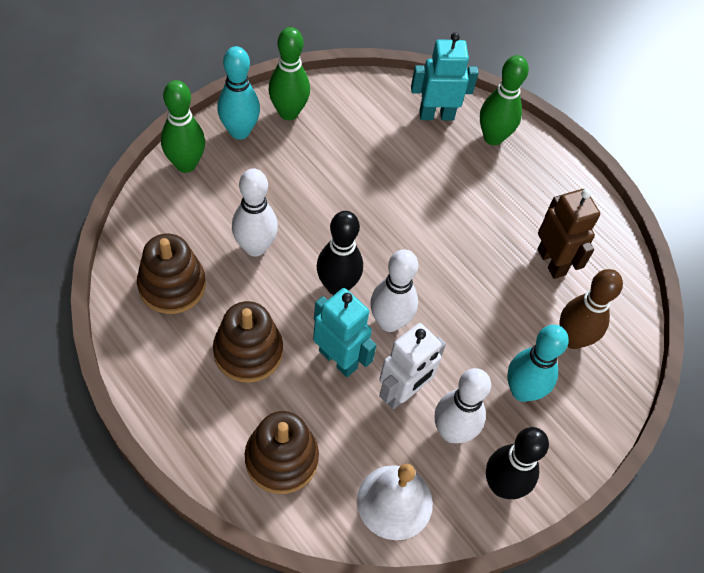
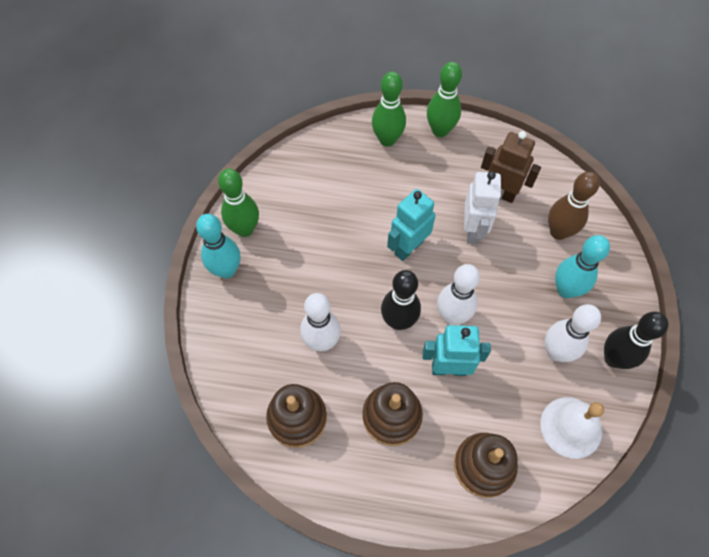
camera: 35 degrees left, 5 degrees up
green bowling pin [161,80,205,173] -> green bowling pin moved to [427,62,462,137]
white robot [379,323,446,409] -> white robot moved to [464,171,501,244]
turquoise robot [411,32,479,121] -> turquoise robot moved to [387,189,436,261]

